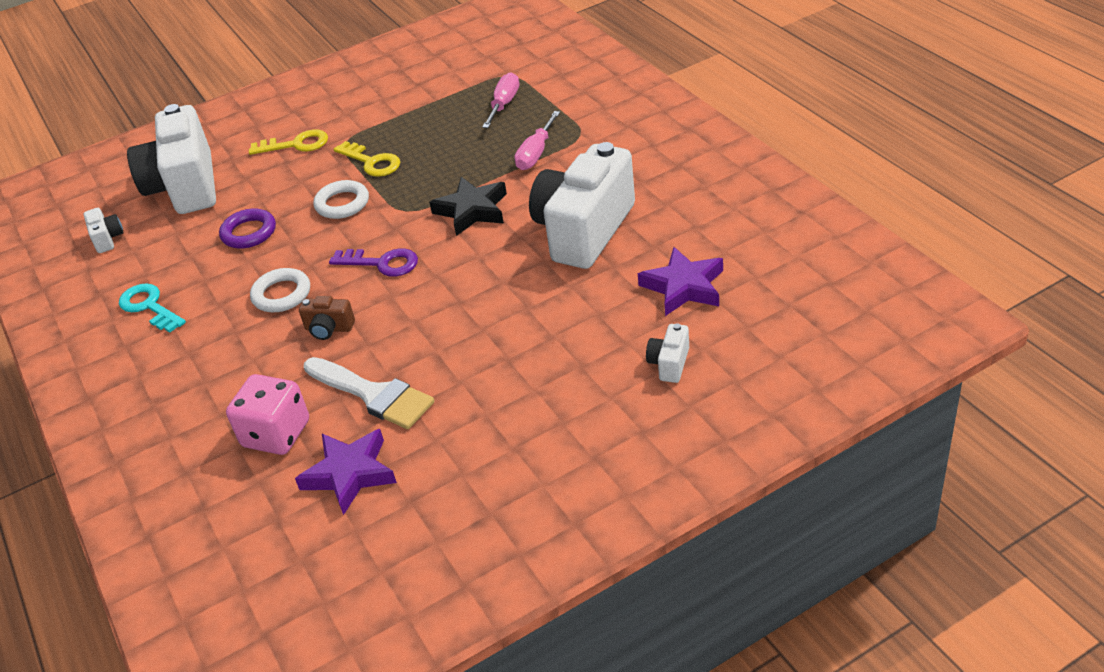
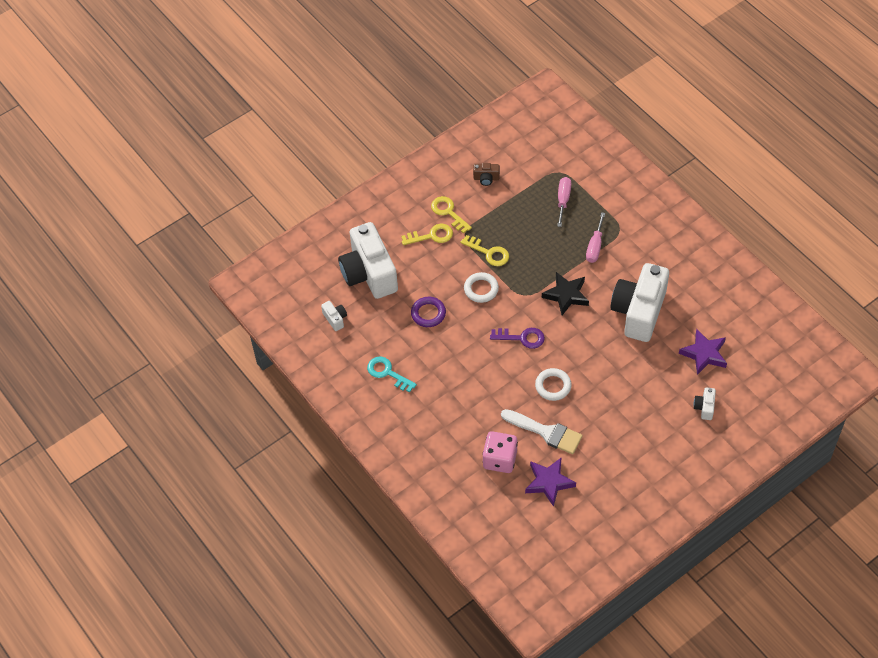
camera: 10 degrees left, 15 degrees up
white ring [250,268,310,312] -> white ring moved to [535,368,572,401]
brown camera [299,296,355,340] -> brown camera moved to [473,163,500,186]
none -> yellow key [431,196,472,234]

